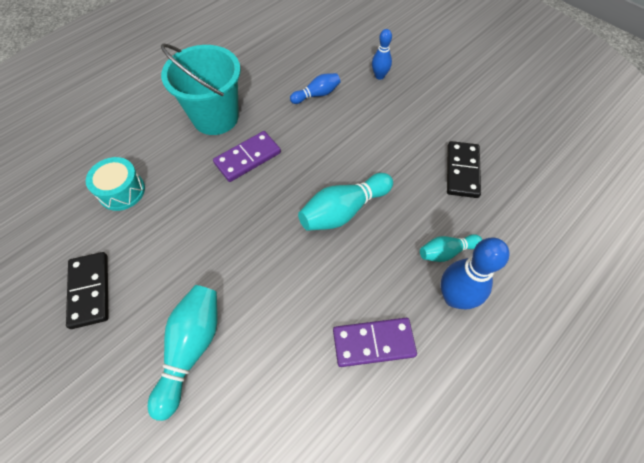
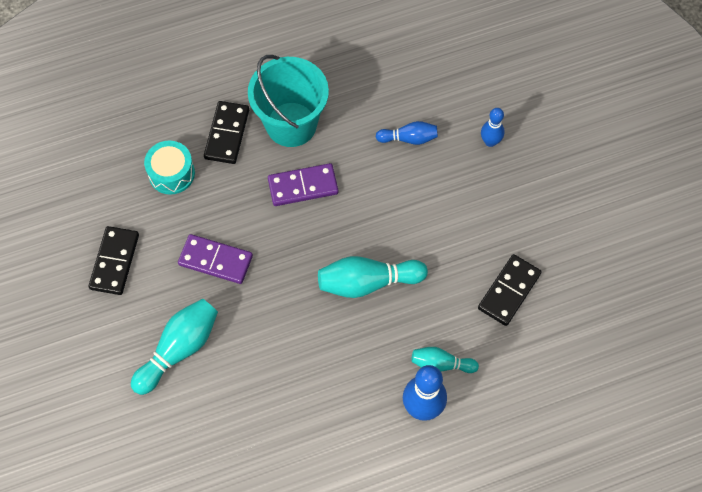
camera: 25 degrees right, 5 degrees up
purple domino [333,318,417,367] -> purple domino moved to [178,234,253,284]
none -> black domino [204,101,249,164]

